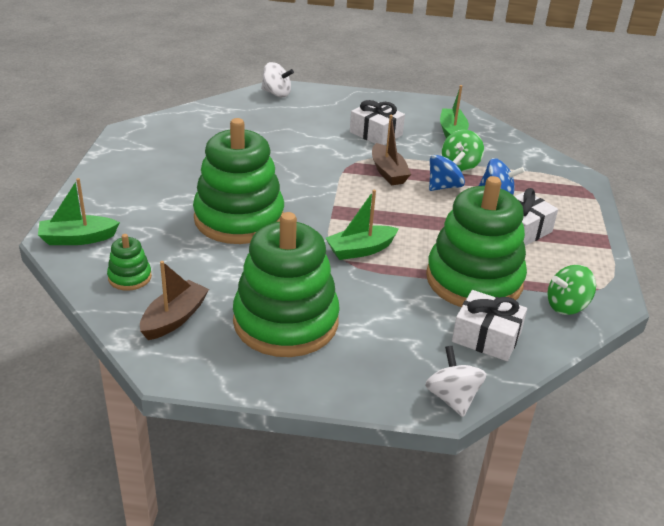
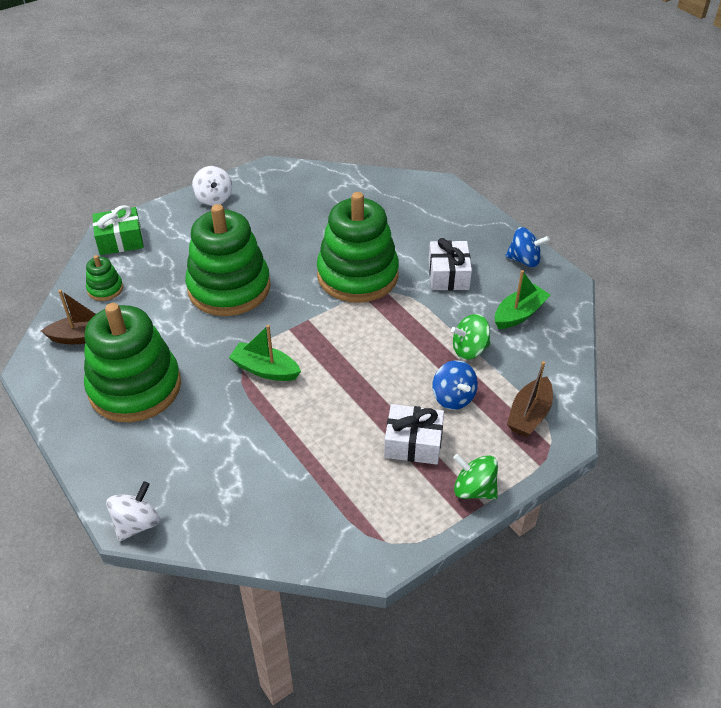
camera: 50 degrees right, 10 degrees up
green boat [38,178,120,245] -> green gift [92,205,144,255]
white spinning top [261,62,294,97] -> white spinning top moved to [192,166,232,206]
brown boat [372,115,411,185] -> brown boat moved to [507,361,553,437]
green stacking toy [426,176,527,307] -> green stacking toy moved to [317,192,399,303]
blue spinning top [429,151,466,191] -> blue spinning top moved to [505,227,550,267]
white gift [452,290,527,361] -> none
green spinning top [547,265,596,315] -> green spinning top moved to [453,454,498,499]

